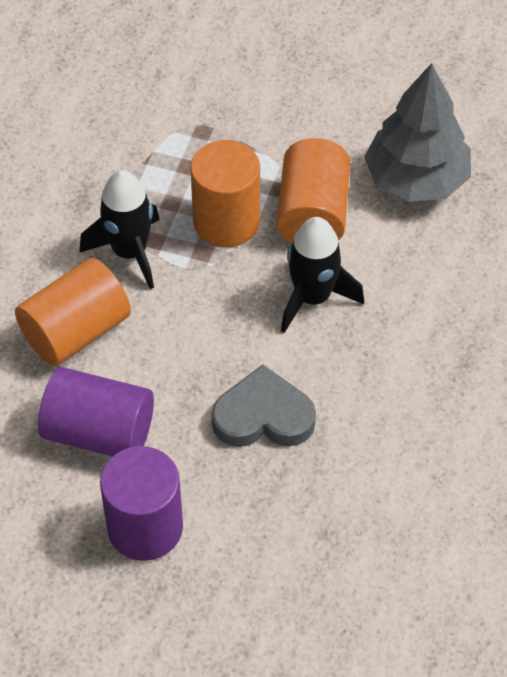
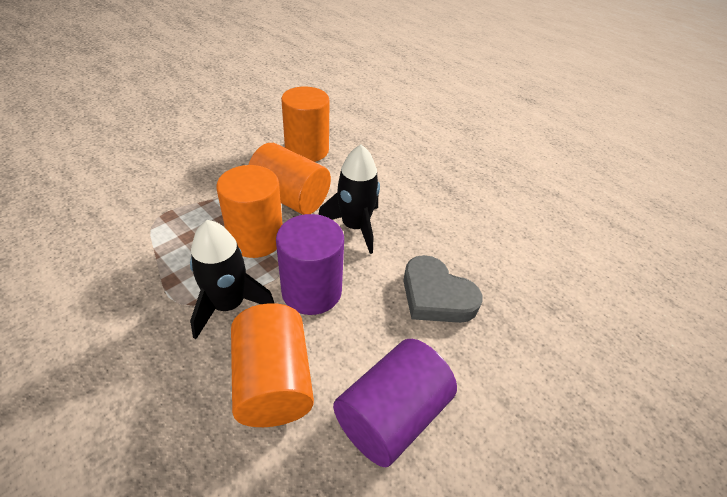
camera: 65 degrees left, 10 degrees down
purple cylinder [100,446,183,561] -> purple cylinder moved to [276,214,344,315]
grey heart [211,365,316,447] -> grey heart turned 75 degrees counterclockwise [403,255,482,323]
grey tree [364,63,471,202] -> orange cylinder [281,87,330,162]

